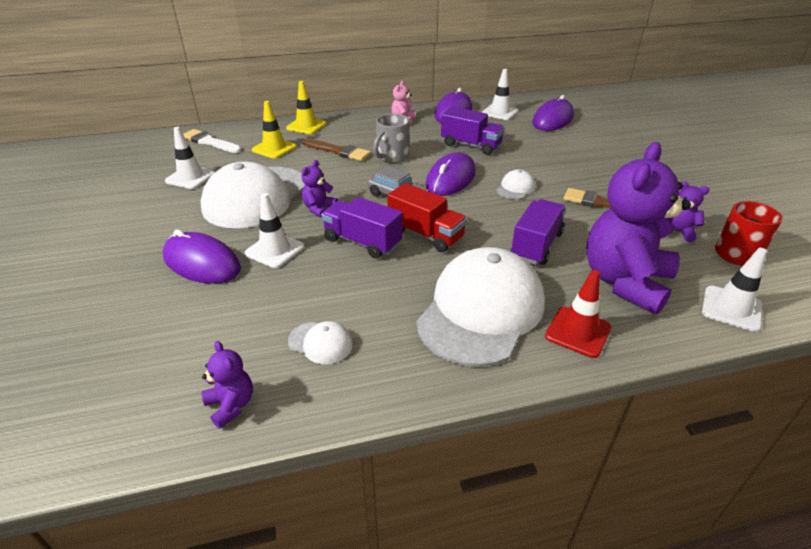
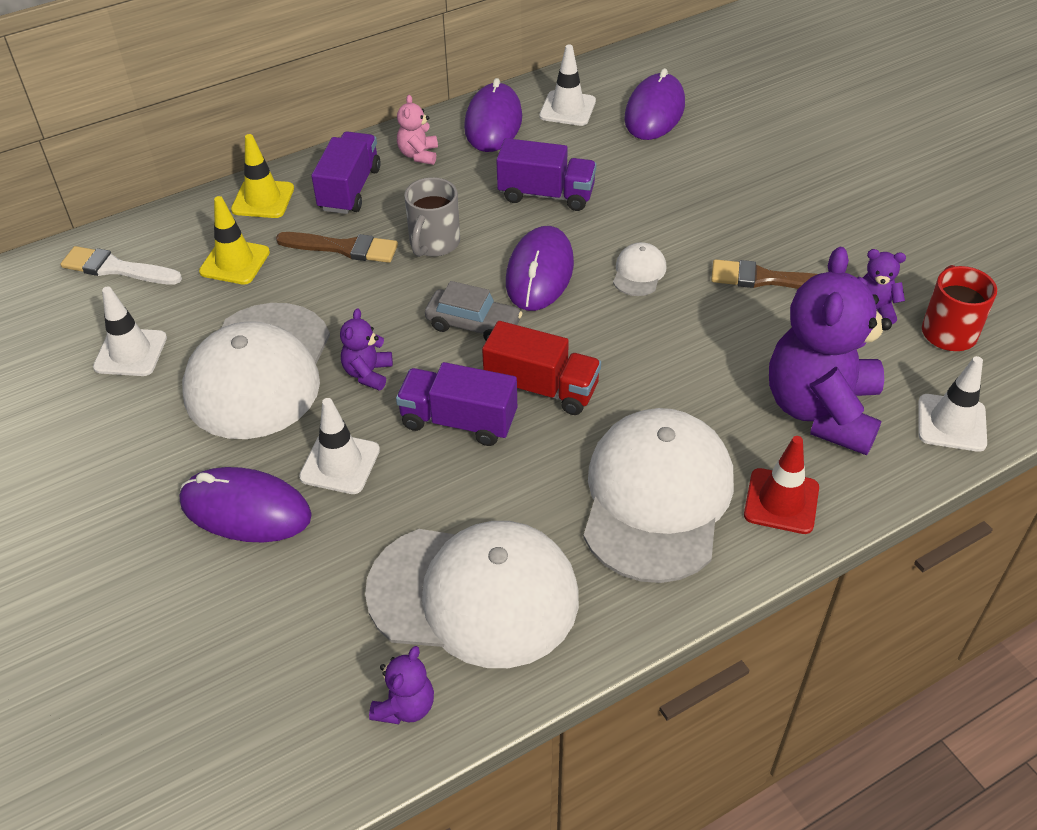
camera: 15 degrees left, 10 degrees up
purple teddy bear [202,341,253,429] -> purple teddy bear turned 75 degrees clockwise [369,646,434,724]
white cap [288,321,353,364] -> white cap [365,521,579,668], size x2.43
purple truck [511,199,566,265] -> purple truck moved to [312,131,381,214]

